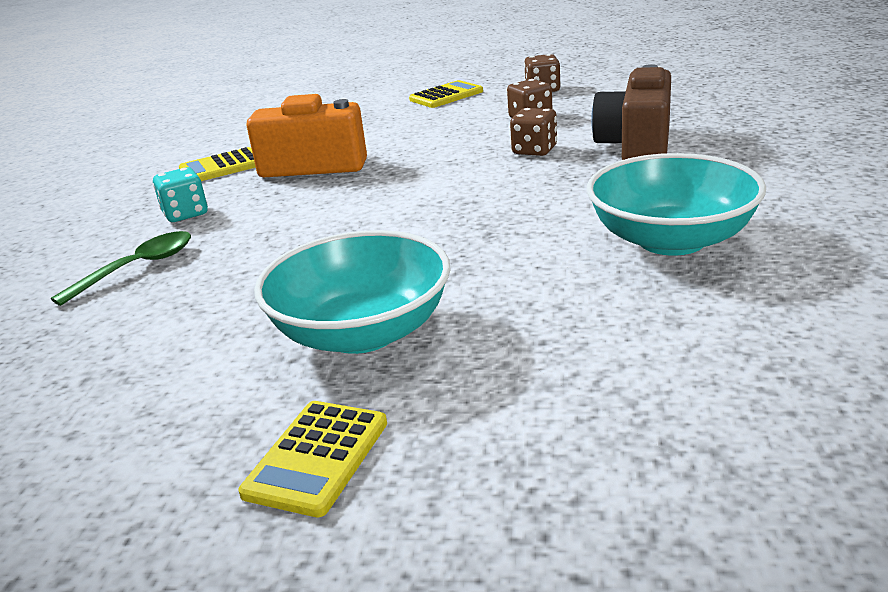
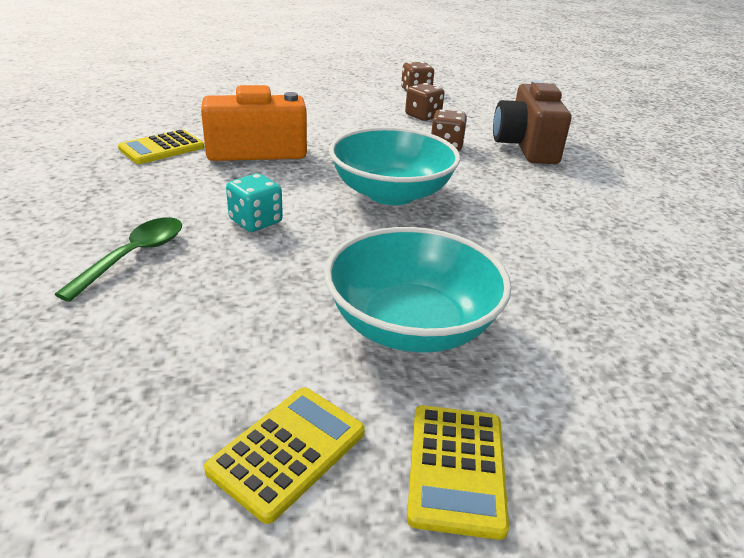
camera: 20 degrees left, 5 degrees up
turquoise dice [153,167,208,222] -> turquoise dice moved to [226,174,283,232]
yellow calculator [409,80,483,108] -> yellow calculator moved to [204,388,365,524]
turquoise bowl [587,153,766,256] -> turquoise bowl moved to [329,127,460,205]

